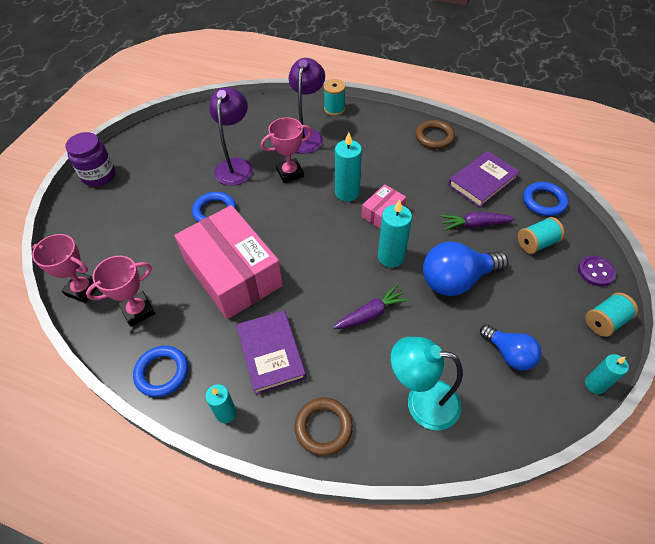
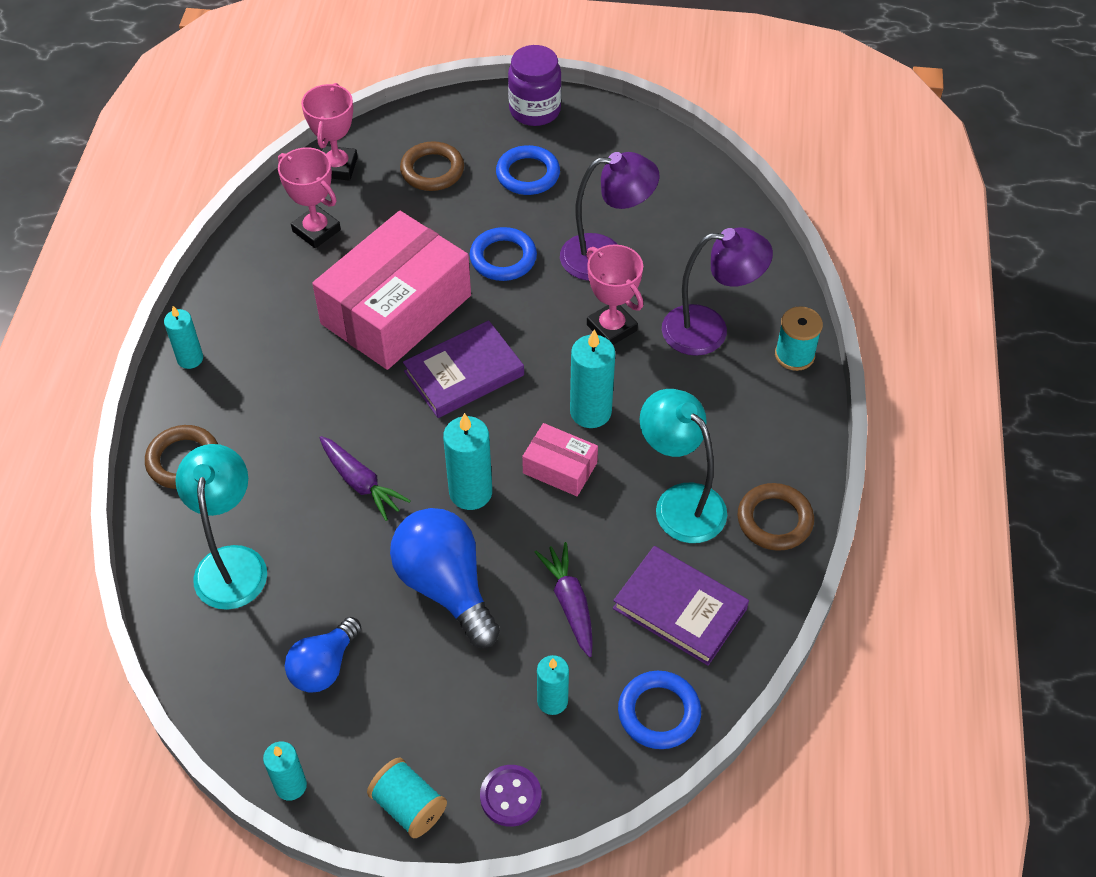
camera: 75 degrees right, 0 degrees up
blue ring [133,346,188,397] -> blue ring moved to [496,145,560,195]
purple book [236,310,306,395] -> purple book moved to [403,320,524,418]
turquoise spool [518,217,565,254] -> turquoise candle [537,655,569,715]
none -> brown ring [400,141,464,191]
none -> turquoise lamp [640,389,727,543]

